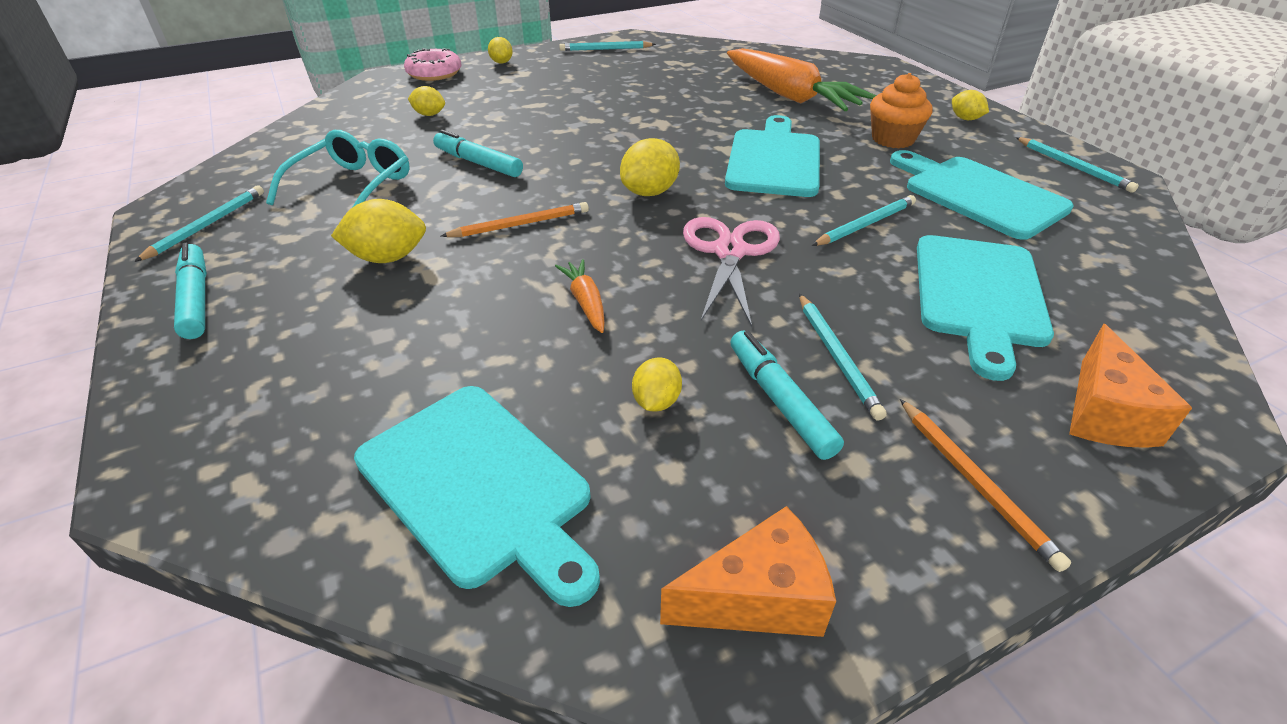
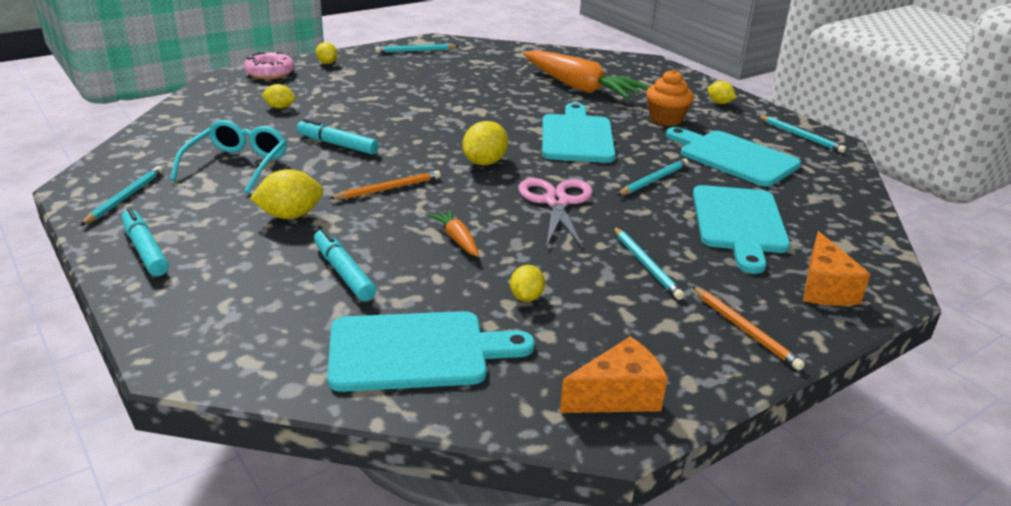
camera: 10 degrees left, 10 degrees down
turquoise cutting board [354,386,600,607] -> turquoise cutting board turned 45 degrees counterclockwise [327,311,535,392]
turquoise marker [730,331,844,460] -> turquoise marker moved to [314,228,376,301]

